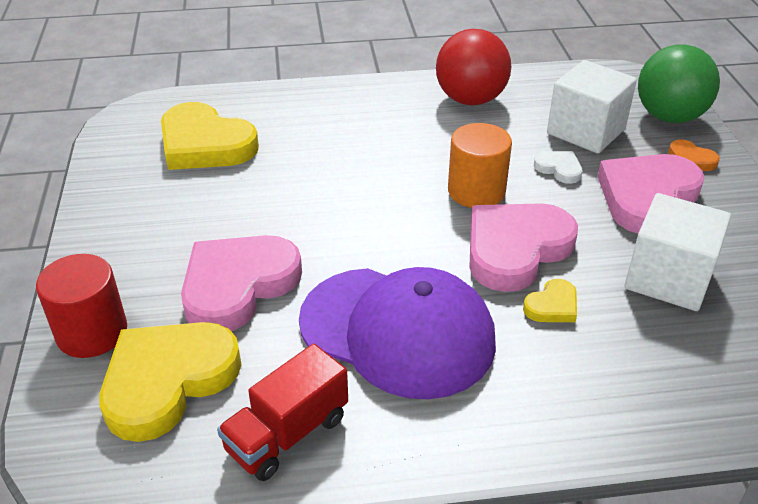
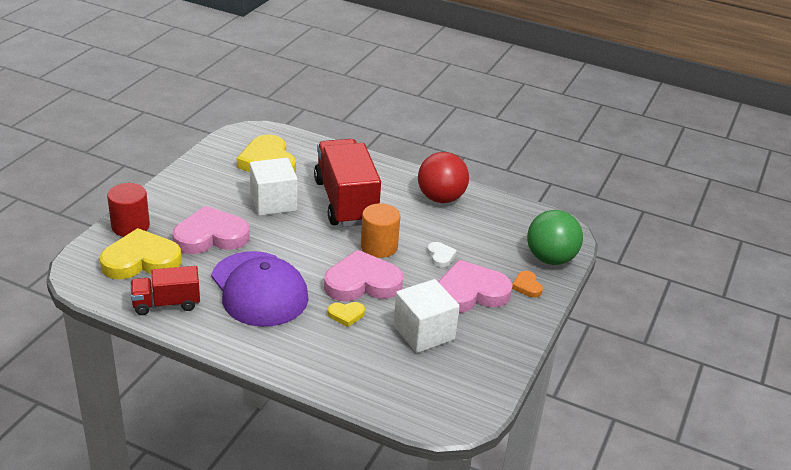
camera: 30 degrees right, 5 degrees down
white cube [547,60,637,153] -> white cube moved to [250,158,298,216]
none -> red truck [314,139,381,227]

